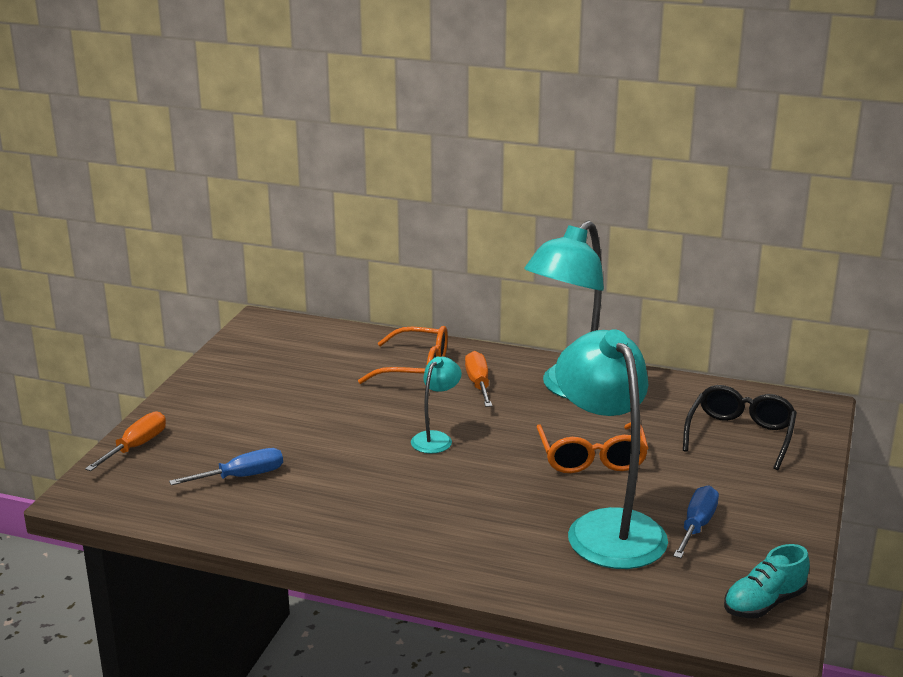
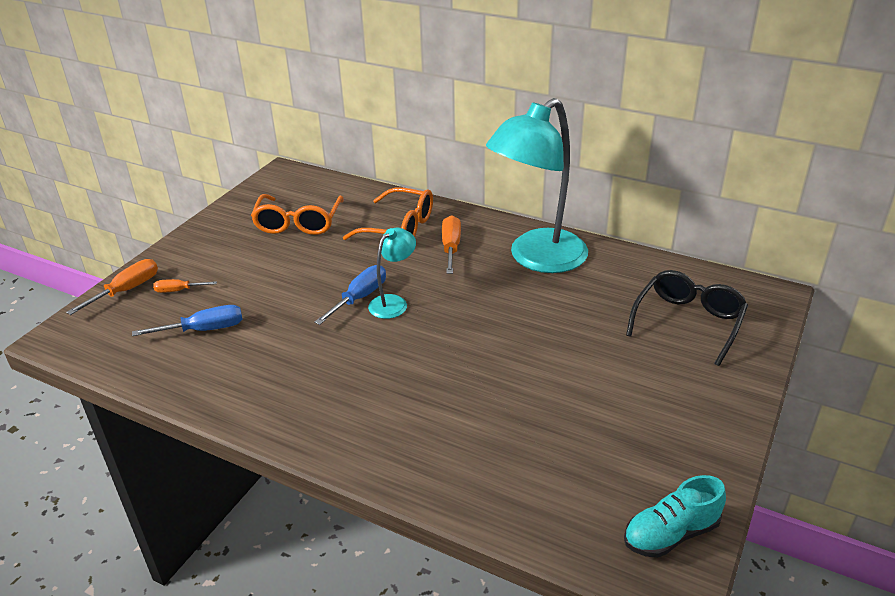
camera: 10 degrees right, 10 degrees up
orange glasses [537,422,649,473] -> orange glasses moved to [251,194,344,235]
turquoise lamp [555,329,668,569] -> none
blue screwdriver [673,485,719,558] -> blue screwdriver moved to [314,265,386,325]
none -> orange screwdriver [153,279,217,293]

